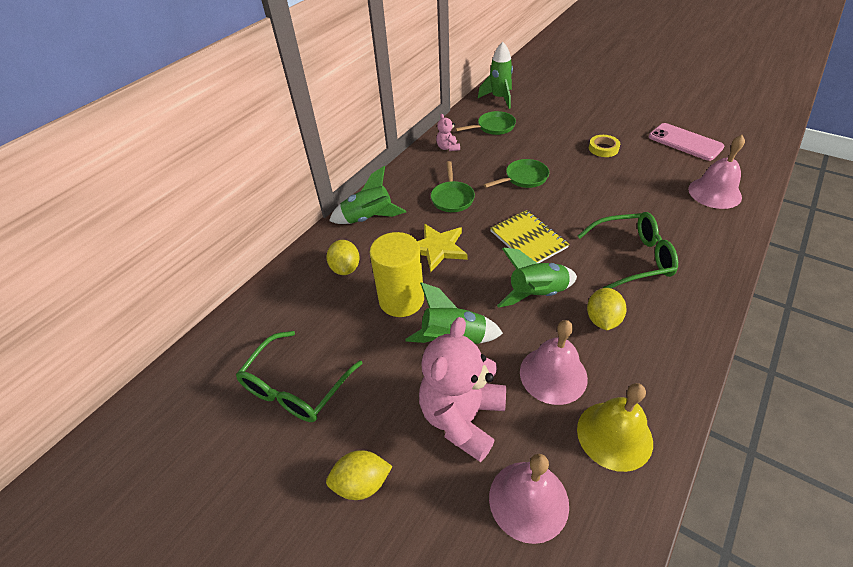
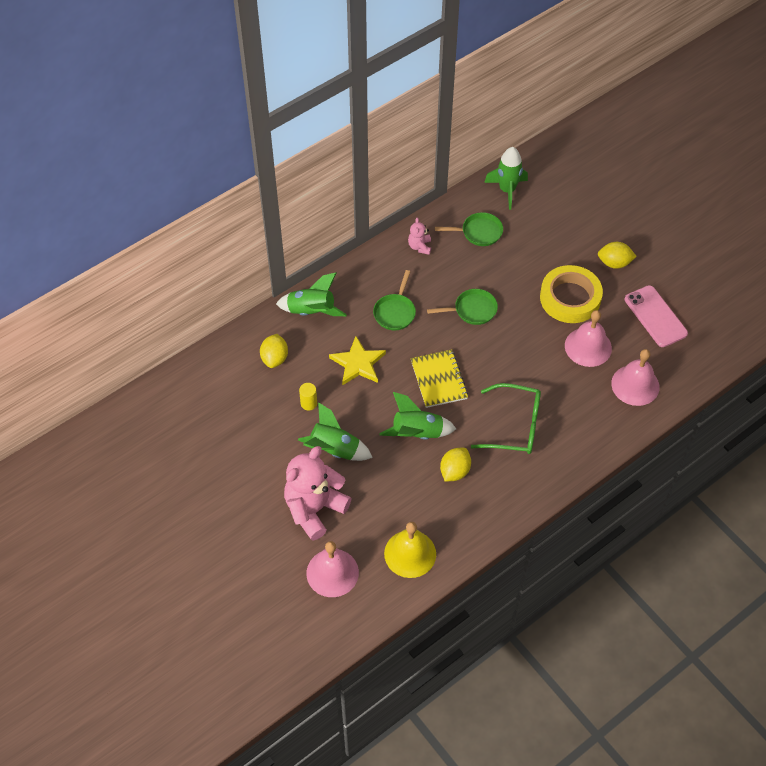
camera: 15 degrees right, 10 degrees up
green glasses [236,331,363,422] -> none
yellow lemon [326,450,392,500] -> yellow lemon moved to [598,242,637,269]
yellow cylinder [370,232,424,317] -> yellow cylinder [299,383,317,411], size x0.44
pink bell [520,320,588,405] -> pink bell moved to [565,310,612,367]
yellow tape [589,135,620,157] -> yellow tape [540,265,603,323], size x1.99

